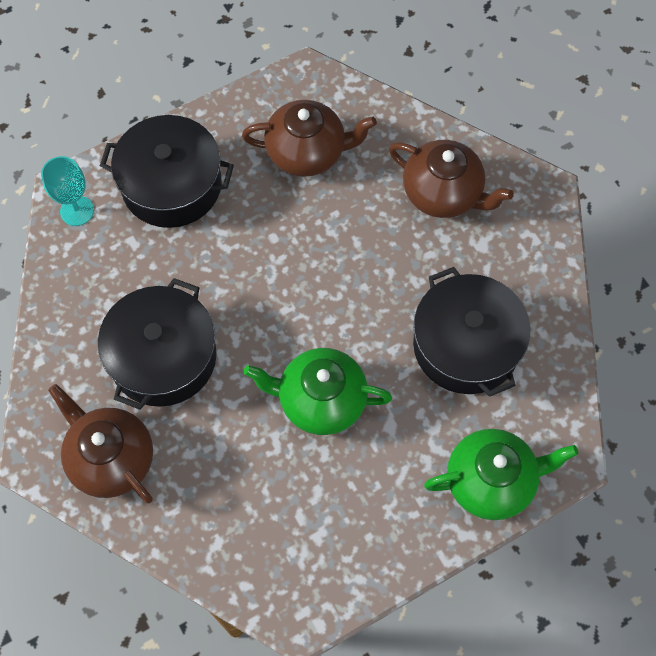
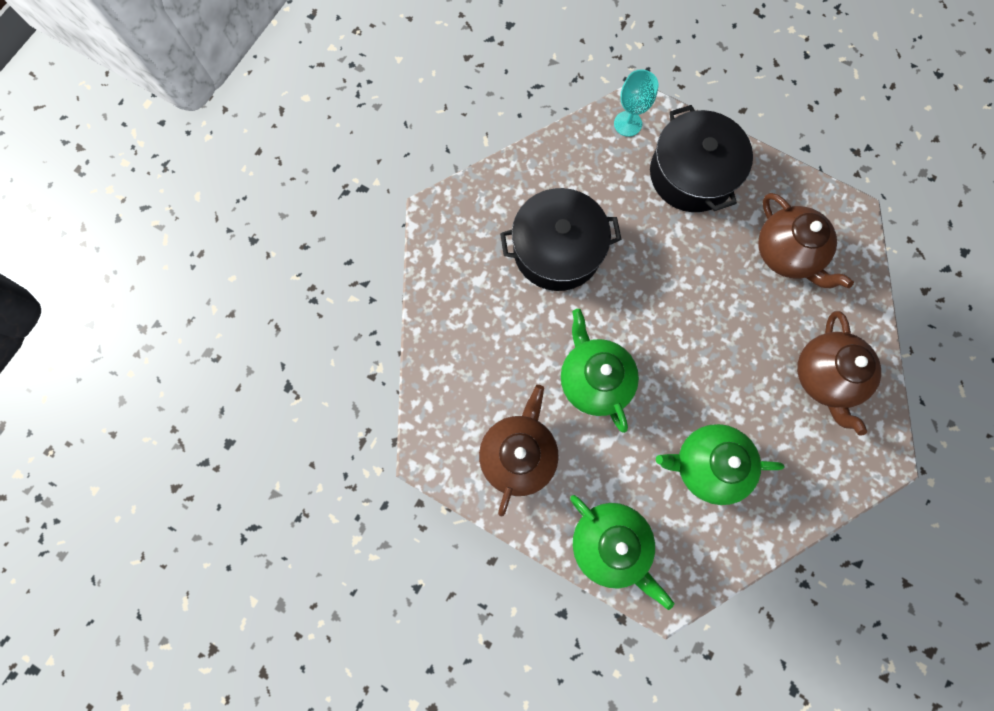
camera: 60 degrees right, 10 degrees up
brown teapot [48,384,153,504] -> brown teapot moved to [479,385,559,517]
black pot [413,267,530,397] -> green teapot [656,424,784,505]

